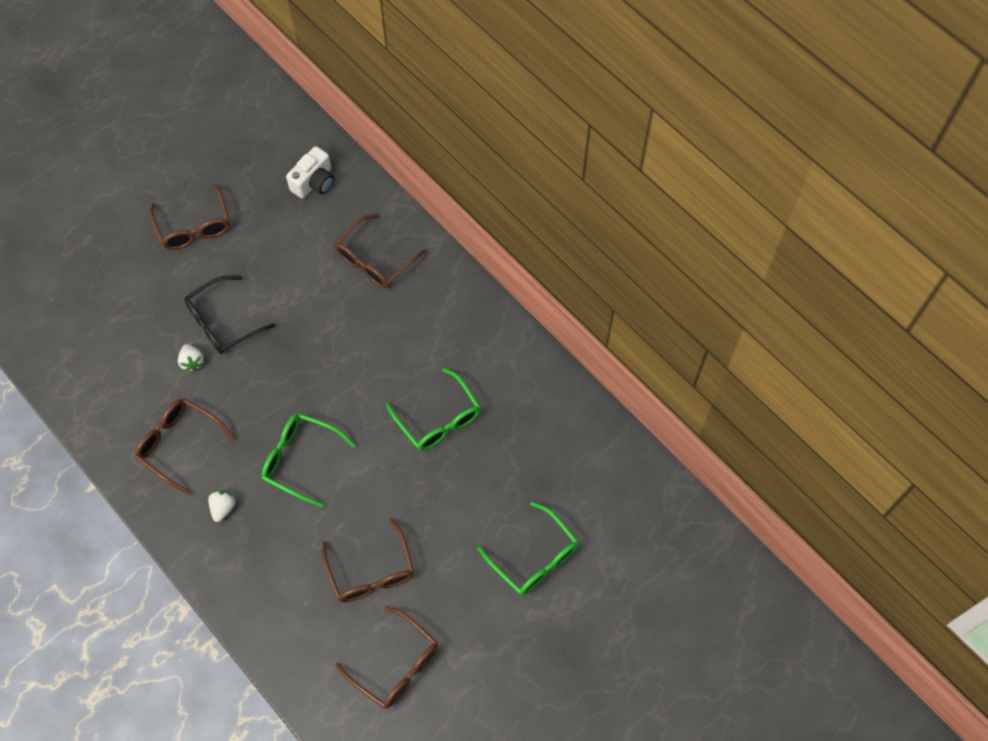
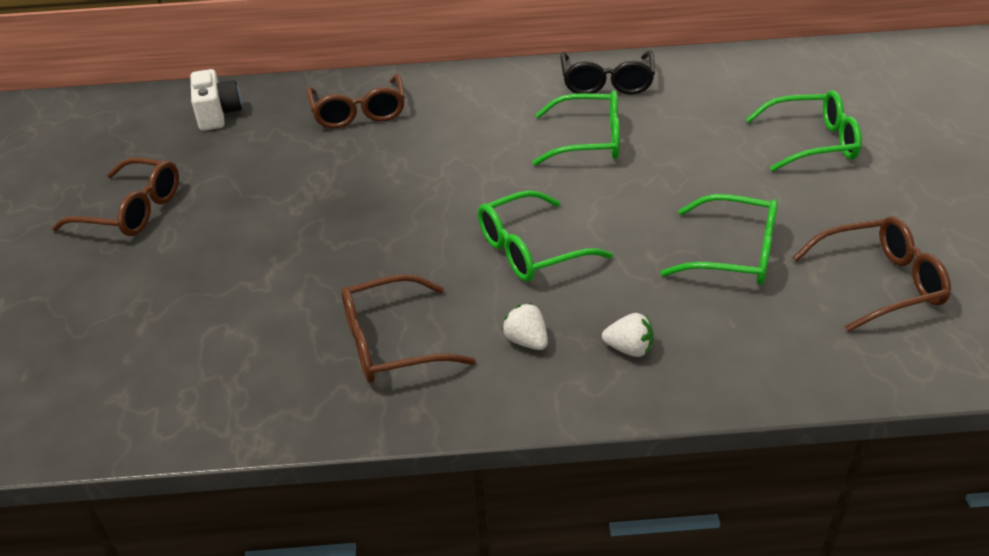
camera: 50 degrees left, 25 degrees down
white strawberry [178,344,204,371] -> white strawberry moved to [602,313,653,357]
black glasses [184,275,276,354] -> black glasses moved to [560,51,655,95]
brown glasses [322,518,415,603] -> green glasses [660,194,778,285]

